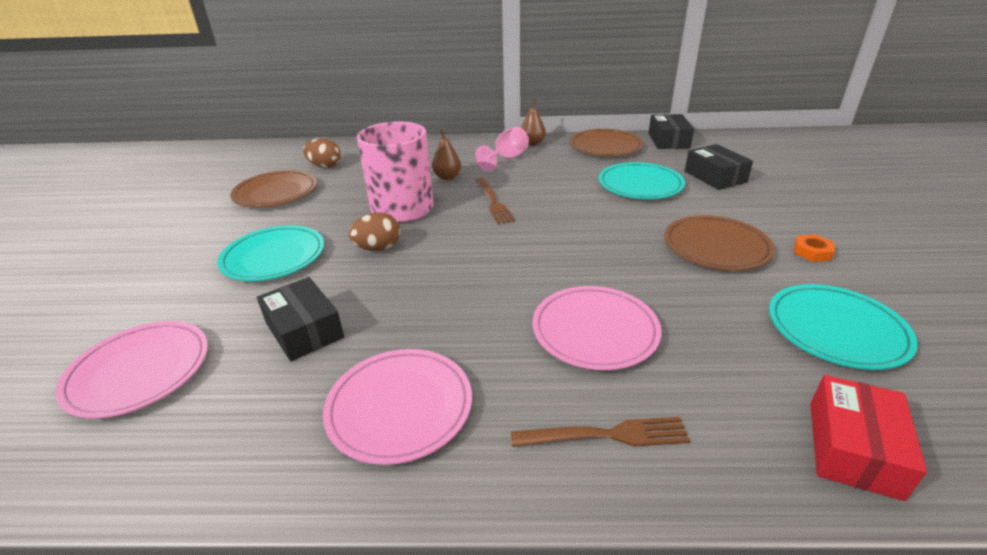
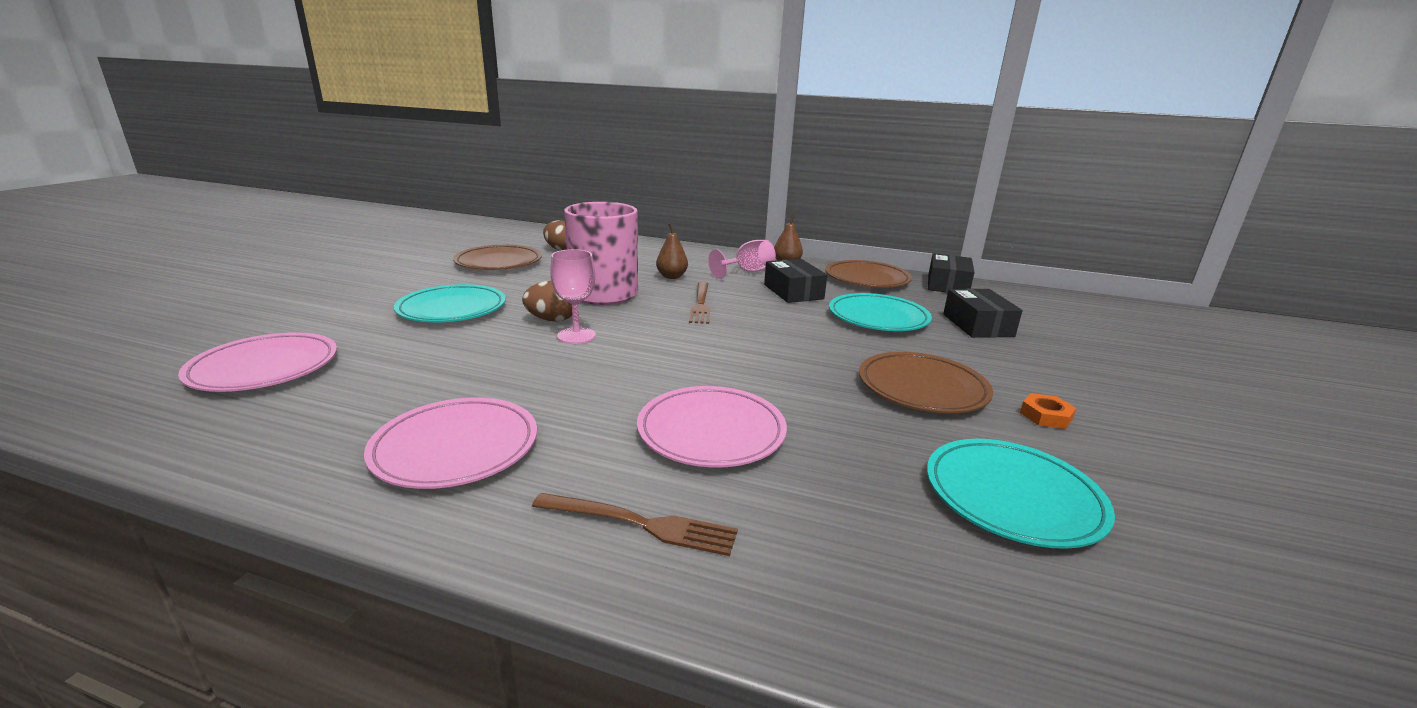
camera: 15 degrees right, 10 degrees down
black box [257,277,344,362] -> black box moved to [764,259,827,303]
red box [810,375,927,501] -> none
none -> pink goblet [550,249,596,344]

